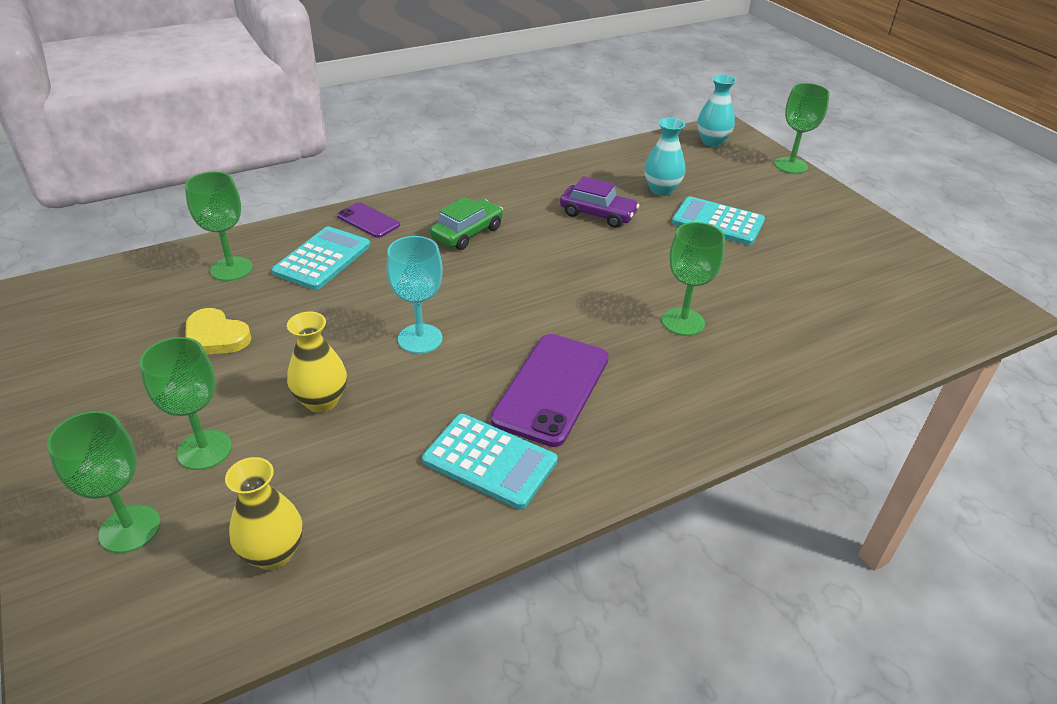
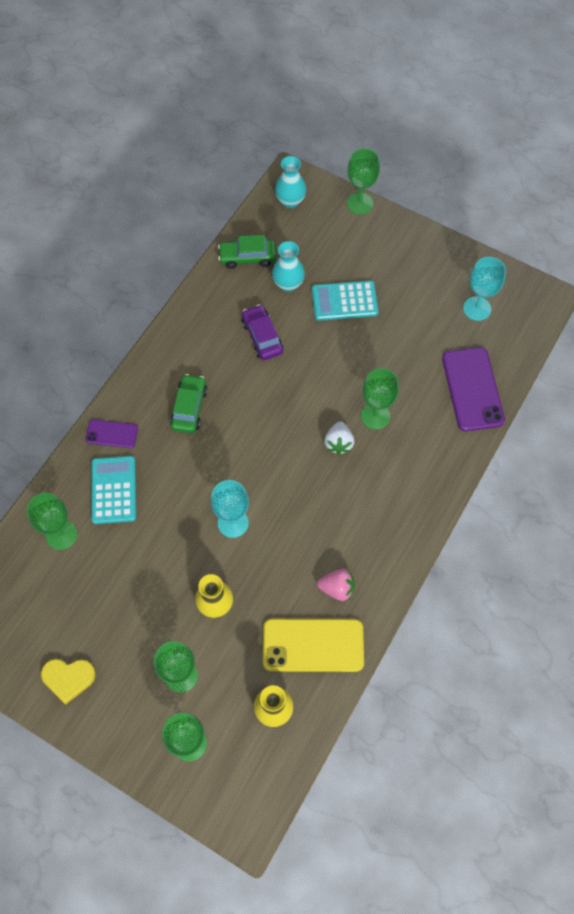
camera: 30 degrees left, 25 degrees up
yellow heart [185,308,252,354] -> yellow heart moved to [41,659,96,704]
turquoise calculator [422,414,558,509] -> pink strawberry [317,569,354,601]
purple phone [491,334,609,447] -> purple phone moved to [442,347,505,431]
purple car [560,176,640,228] -> purple car turned 105 degrees counterclockwise [242,304,283,360]
none -> green car [218,235,276,269]
none -> yellow phone [263,619,364,672]
none -> white strawberry [324,421,354,455]
none -> turquoise goblet [463,257,506,321]

